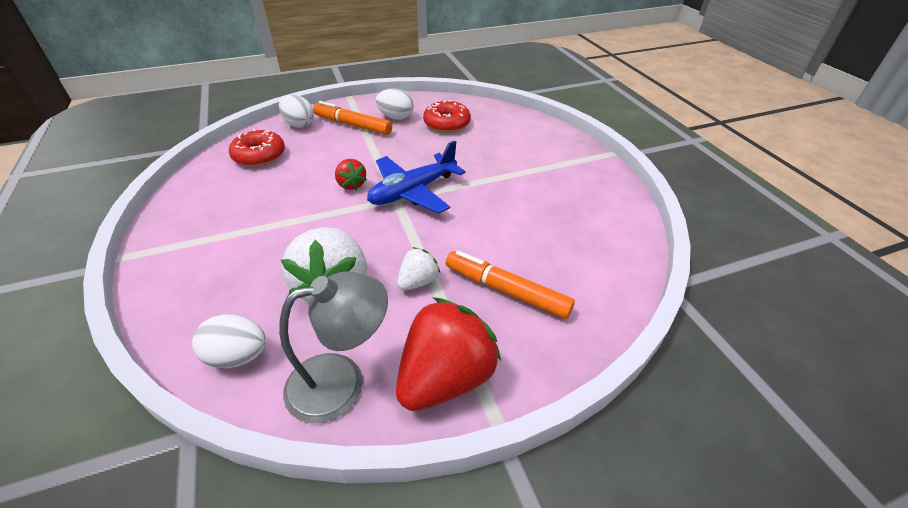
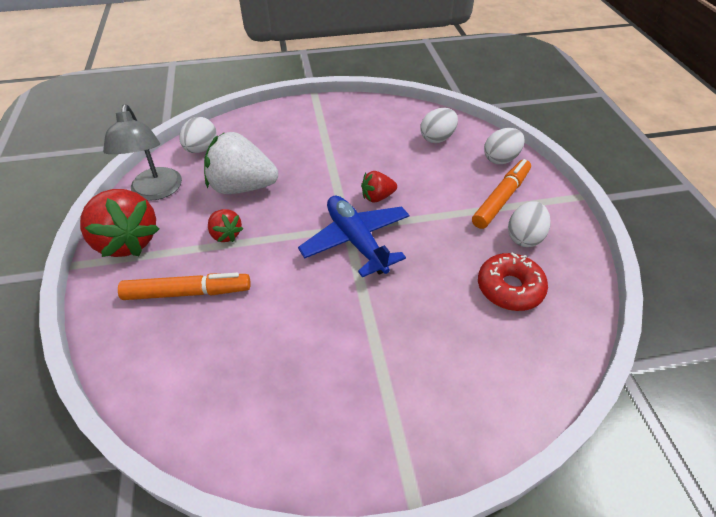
camera: 100 degrees right, 5 degrees up
red donut [229,129,285,167] -> white egg [420,108,458,143]
white strawberry [397,247,441,290] -> red strawberry [208,209,243,242]
orange marker [446,251,575,319] -> orange marker turned 45 degrees clockwise [118,273,251,300]

